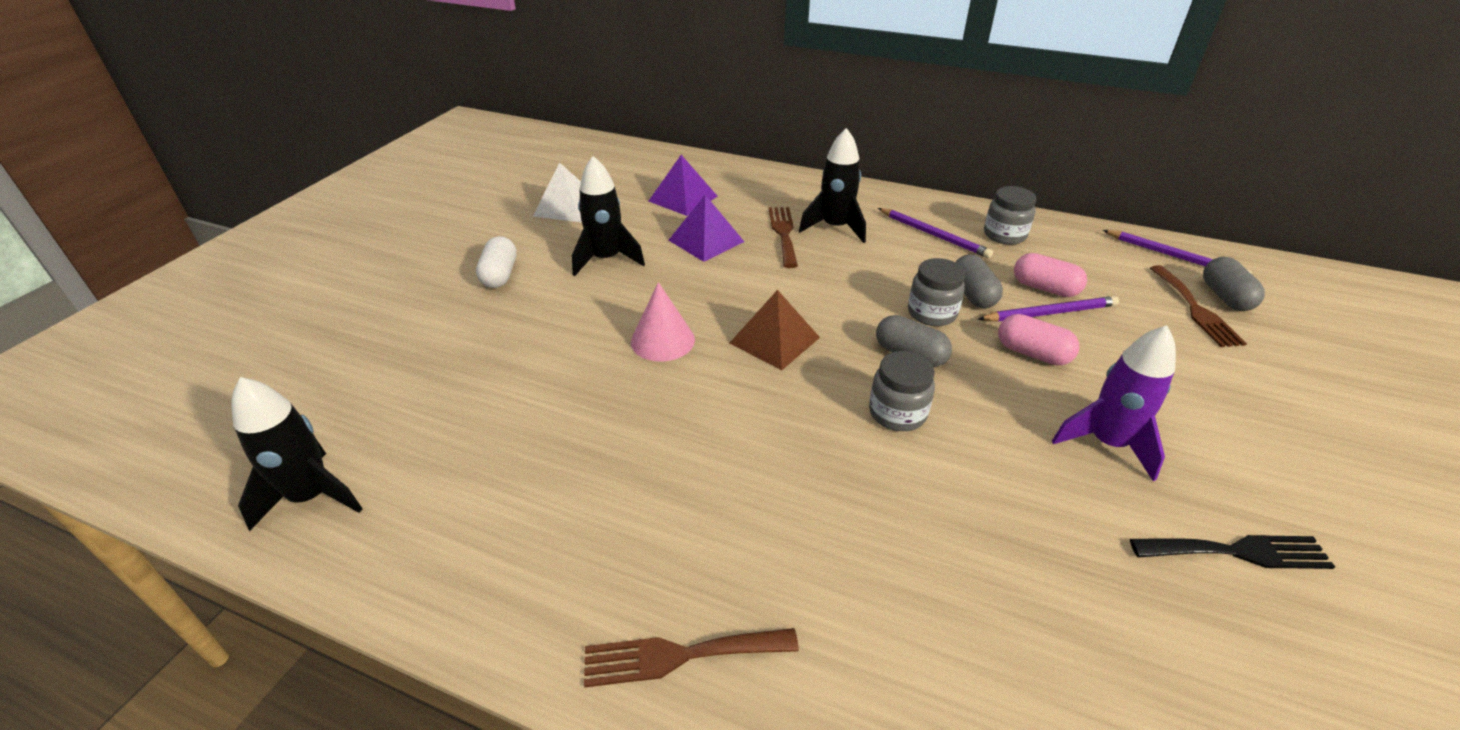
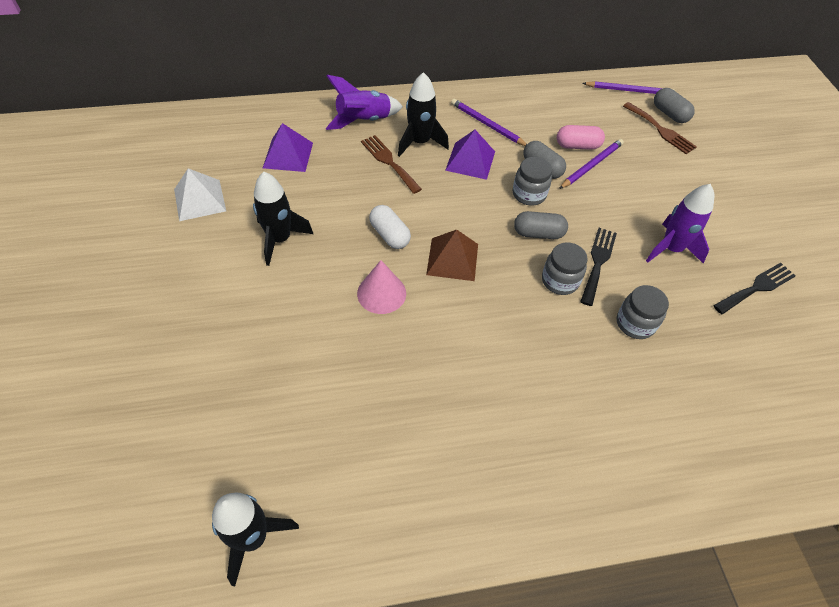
camera: 35 degrees left, 15 degrees up
white capsule [476,236,517,288] -> white capsule moved to [369,205,411,249]
brown fork [584,628,799,688] -> none
purple pyramid [669,195,744,262] -> purple pyramid moved to [445,130,495,180]
purple pencil [878,208,993,258] -> purple pencil turned 150 degrees counterclockwise [451,99,527,146]
grey jar [984,186,1036,245] -> grey jar moved to [617,285,669,339]
pink capsule [998,314,1080,366] -> none
none -> purple rocket [325,75,403,130]
none -> black fork [580,228,617,306]

